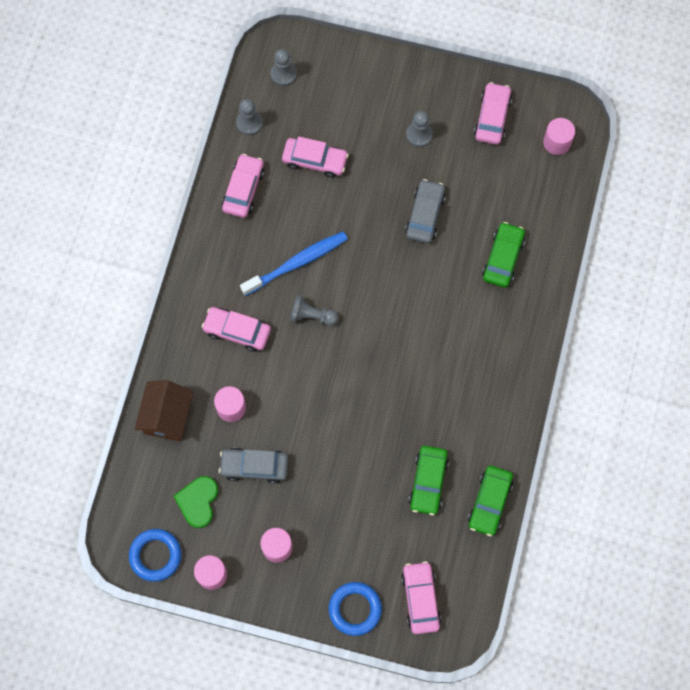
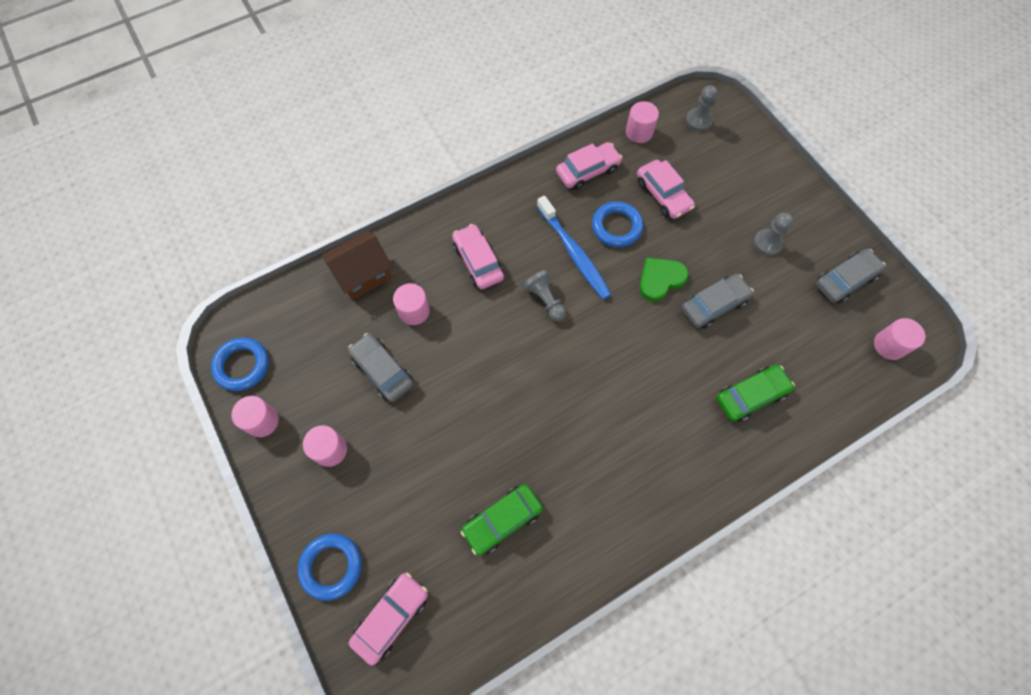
camera: 45 degrees right, 5 degrees down
green heart [174,476,218,528] -> green heart moved to [639,258,689,302]
grey pawn [236,99,263,135] -> pink cylinder [626,101,659,143]
blue toothbrush [240,231,348,296] -> blue toothbrush turned 45 degrees clockwise [537,196,612,300]
green car [468,466,513,536] -> none
pink car [474,82,512,145] -> grey car [816,249,886,303]
none -> blue ring [592,201,643,247]

